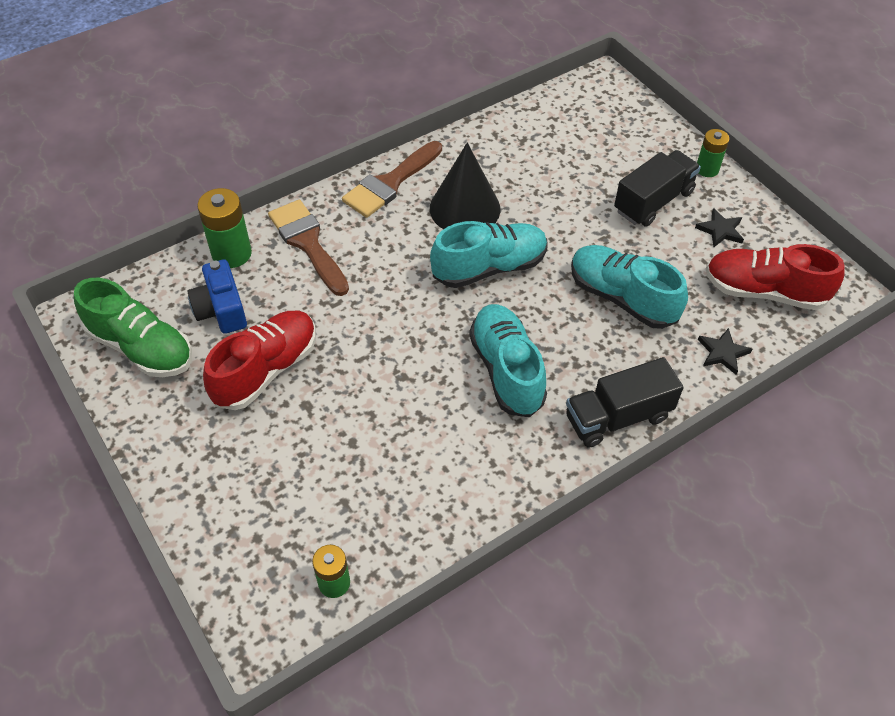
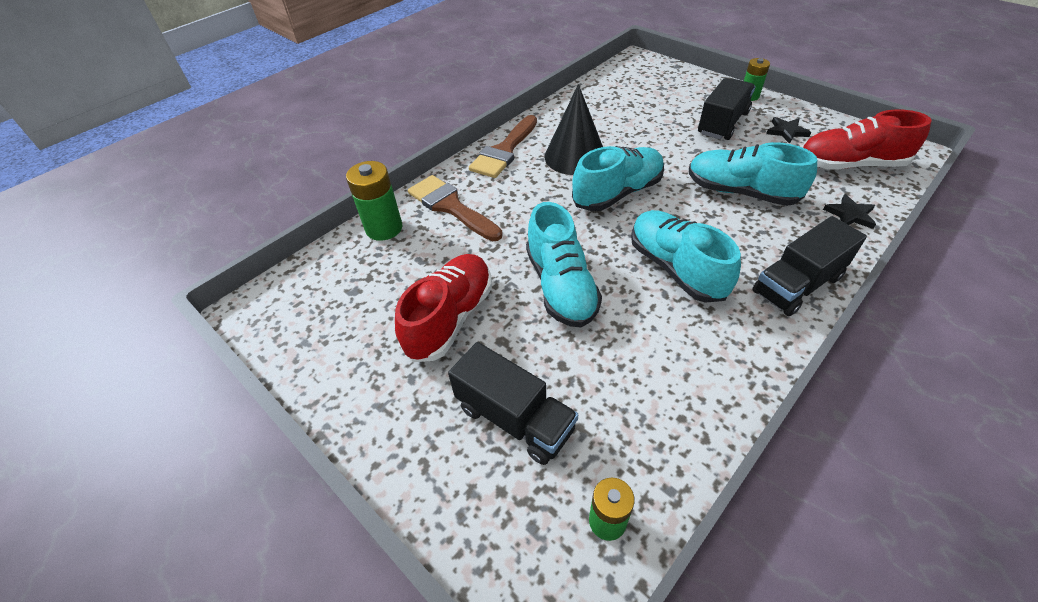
camera: 10 degrees left, 5 degrees down
green shoe [74,278,192,377] -> none
blue camera [188,259,247,334] -> none
none -> black truck [448,342,578,465]
none -> turquoise shoe [526,202,602,327]

